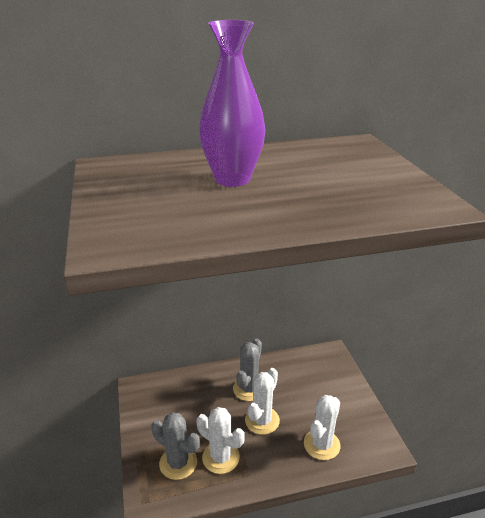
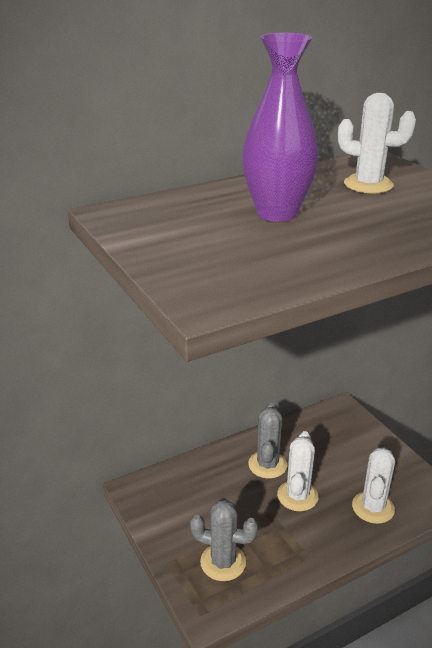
camera: 15 degrees left, 0 degrees up
white cactus [196,407,245,474] -> white cactus moved to [338,93,416,193]

